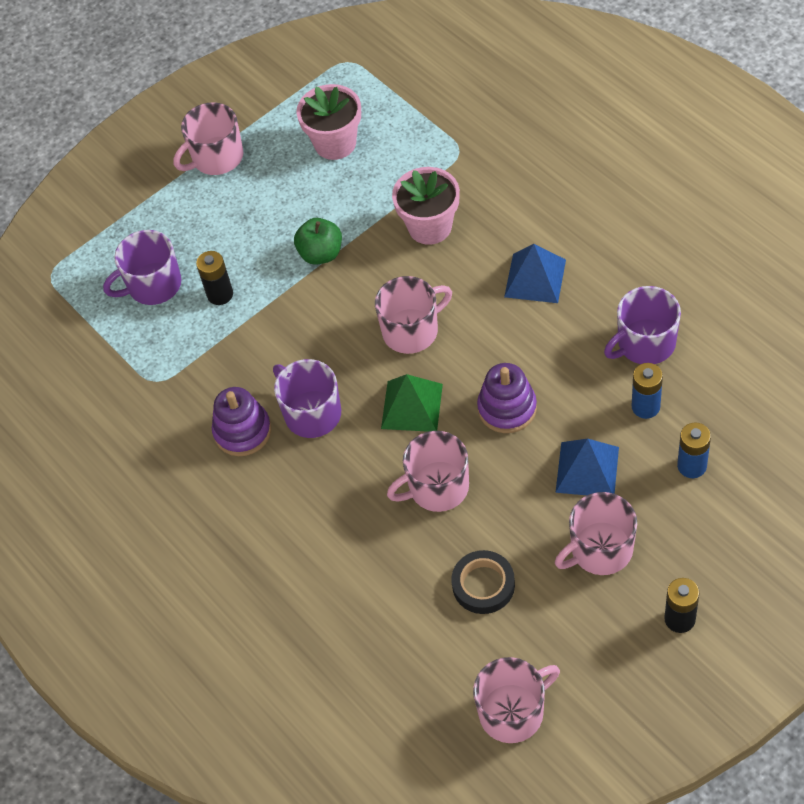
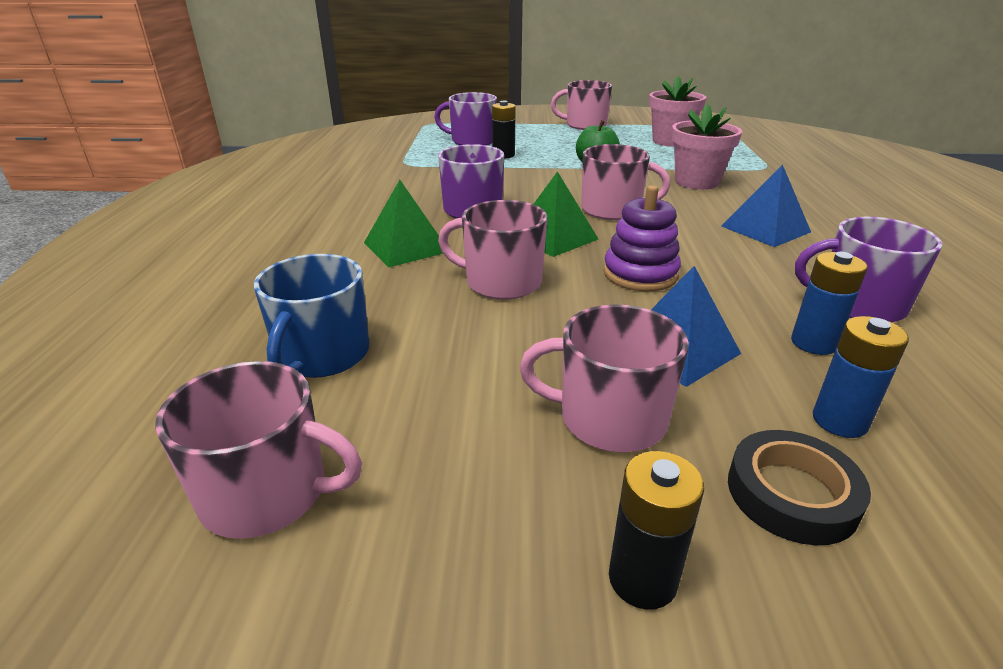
camera: 35 degrees right, 25 degrees down
purple stacking toy [212,387,271,456] -> none
black tape [451,550,515,614] -> black tape moved to [728,430,871,545]
none -> blue mug [254,254,369,378]
none -> green pyramid [364,180,443,267]

